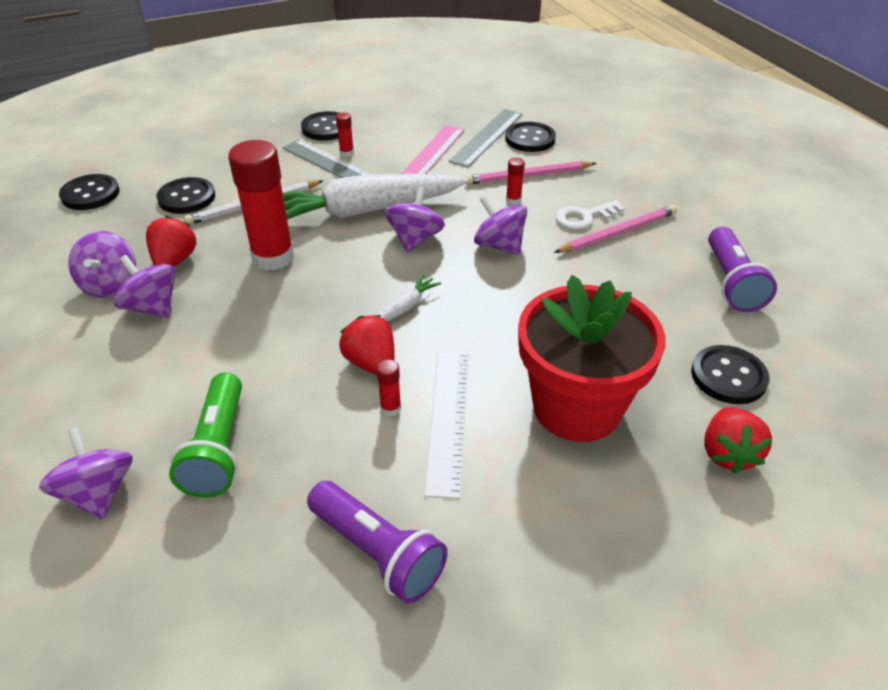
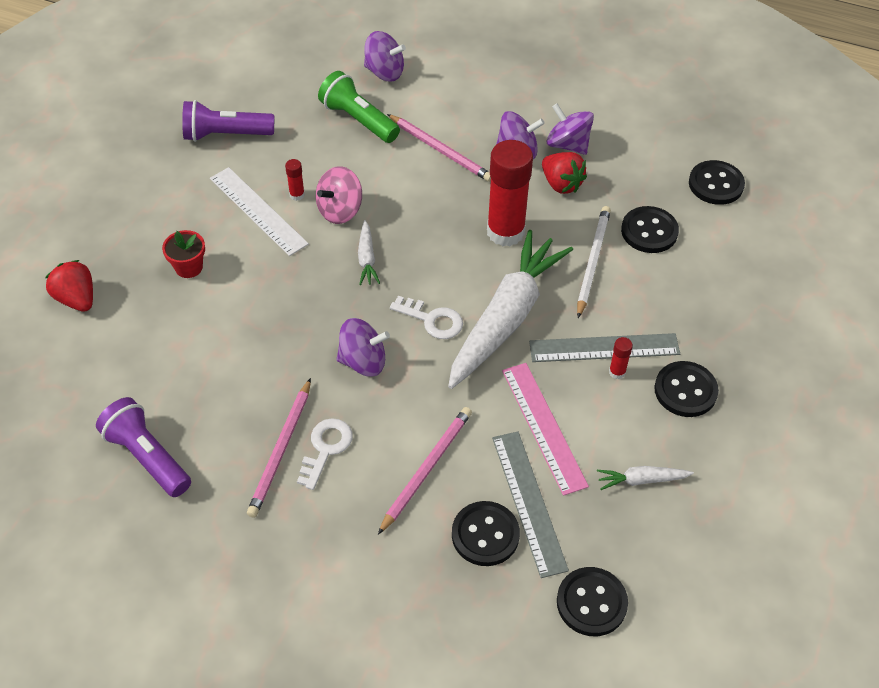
camera: 135 degrees right, 10 degrees up
red strawberry [339,315,395,375] -> pink spinning top [316,166,362,224]
purple spinning top [385,187,445,253] -> white key [390,296,463,339]
red glue stick [506,158,525,205] -> none
red flower pot [518,275,666,442] -> red flower pot [162,230,205,278], size x0.41
black button [691,345,770,404] -> black button moved to [557,567,628,636]
none -> pink pencil [387,114,491,182]
none -> white carrot [597,466,694,490]

